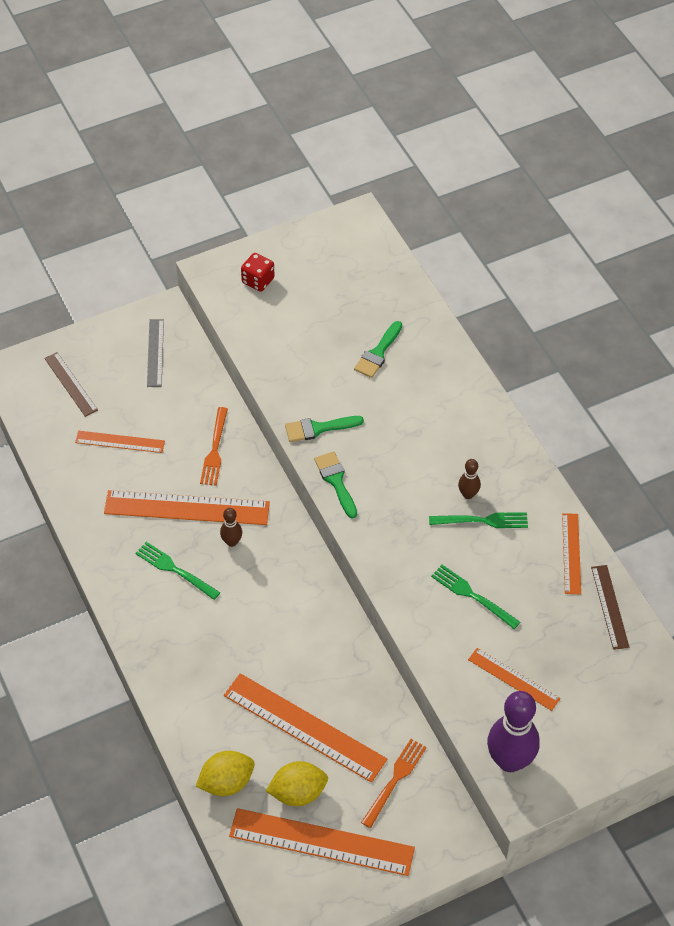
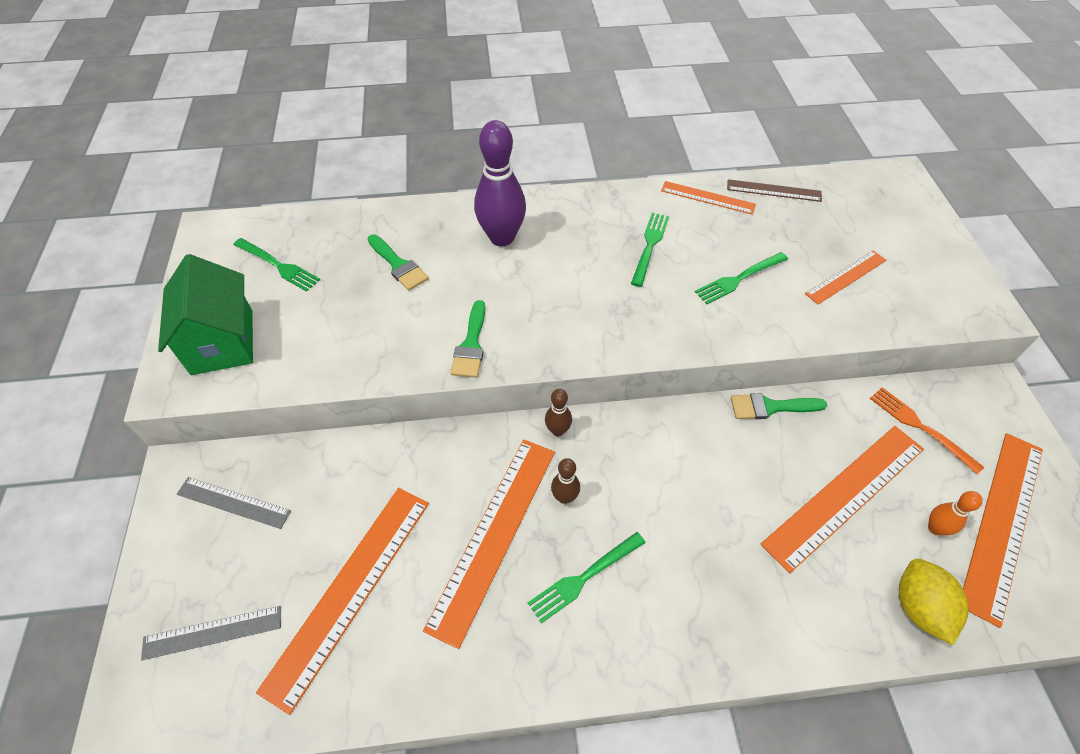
camera: 70 degrees left, 0 degrees up
brown ruler [44,352,98,417] -> grey ruler [141,606,281,660]
orange ruler [75,431,165,453] -> orange ruler [256,488,429,715], size x1.80
orange fork [200,407,228,486] -> none
red dice [241,253,275,292] -> green house [158,254,253,375]
yellow lemon [266,761,328,806] -> orange bowling pin [928,491,983,535]
green brush [314,451,357,519] -> green brush moved to [731,393,827,419]
brown bowling pin [458,459,481,499] -> brown bowling pin moved to [545,389,572,436]
purple bowling pin [487,691,540,772] -> purple bowling pin moved to [474,120,526,246]
none -> green fork [233,238,320,292]

